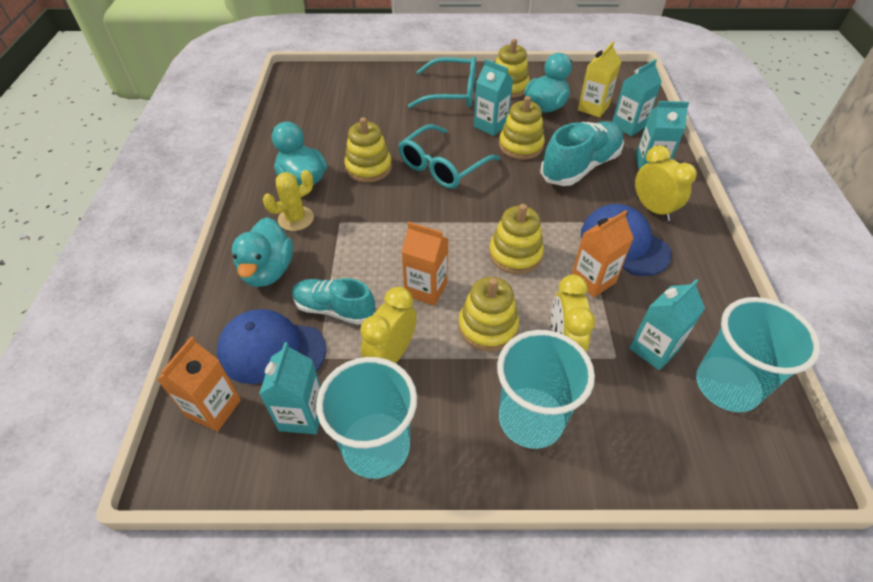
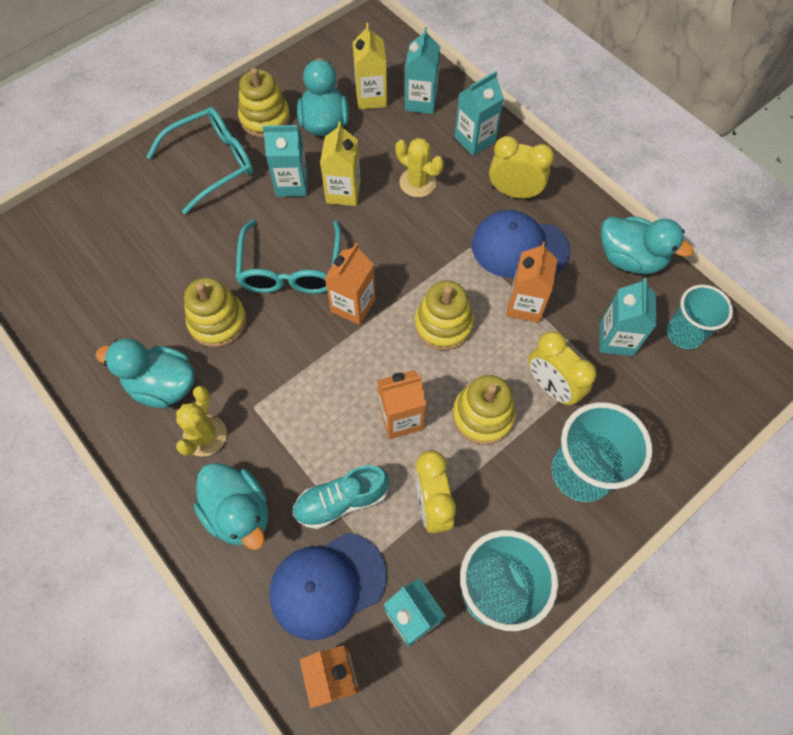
camera: 40 degrees left, 15 degrees up
yellow stacking toy [499,96,545,160] -> yellow carton [320,122,361,206]
turquoise shoe [540,121,624,186] -> yellow cactus [396,138,444,197]
turquoise cup [696,297,820,412] -> turquoise cup [667,284,733,349], size x0.65
none -> orange carton [325,243,375,325]
none -> turquoise duck [601,216,694,274]

